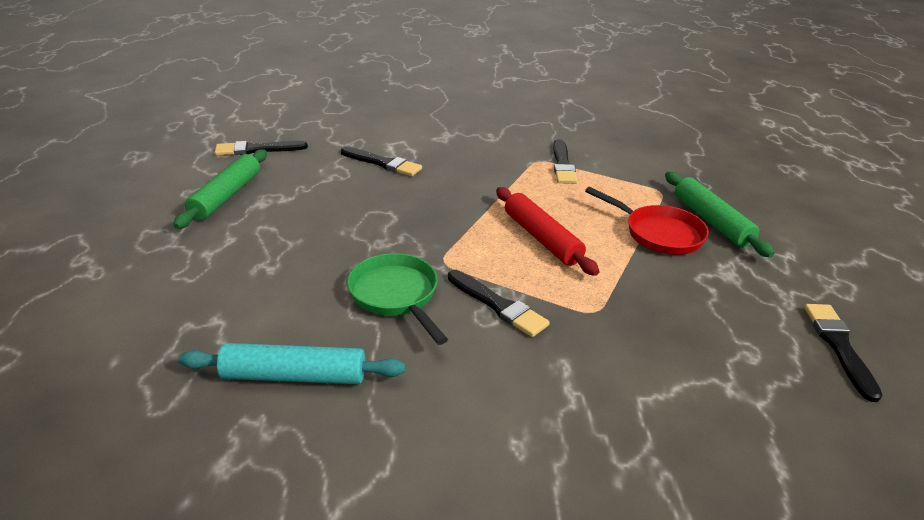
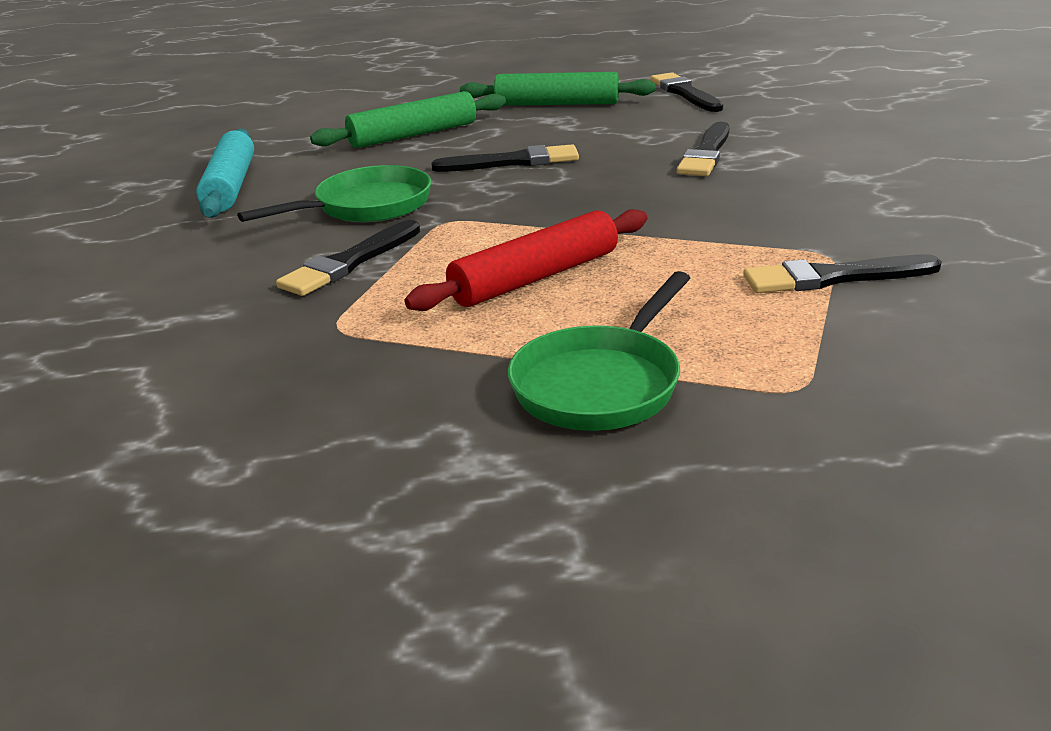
camera: 85 degrees right, 5 degrees down
red pan [585,187,709,255] -> green pan [508,271,690,431]
green rolling pin [665,172,775,257] -> green rolling pin moved to [310,91,506,148]
black brush [804,304,883,402] -> black brush moved to [431,144,579,172]

